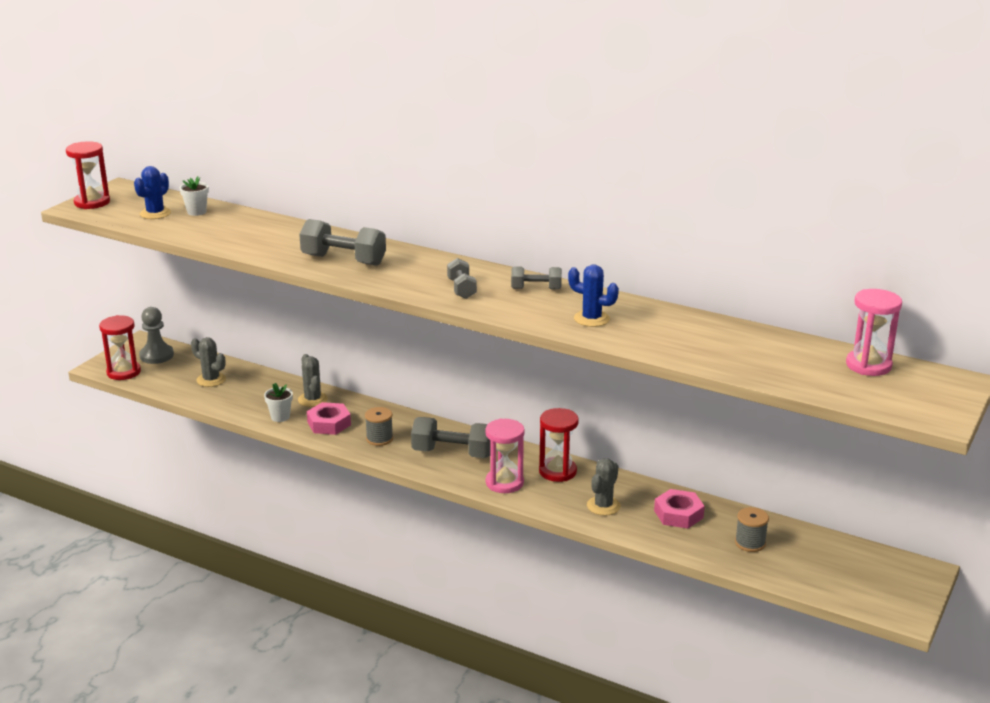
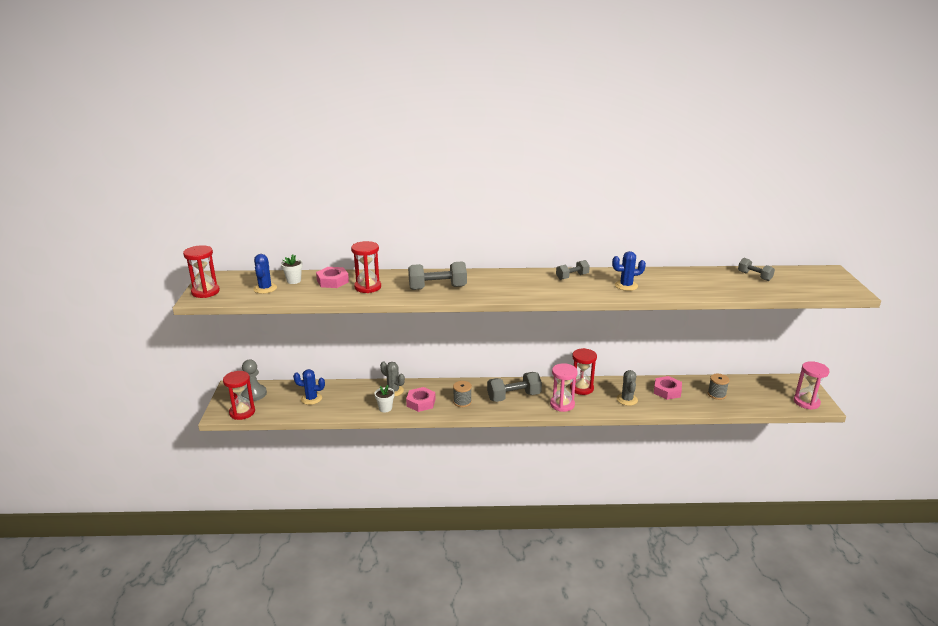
camera: 30 degrees left, 0 degrees up
grey cactus [191,337,226,387] -> blue cactus [293,369,325,405]
grey dumbbell [447,258,477,299] -> grey dumbbell moved to [738,258,775,281]
pink hourglass [846,289,902,376] -> pink hourglass moved to [794,361,829,410]
none -> pink nut [316,267,349,288]
none -> red hourglass [351,241,381,293]

